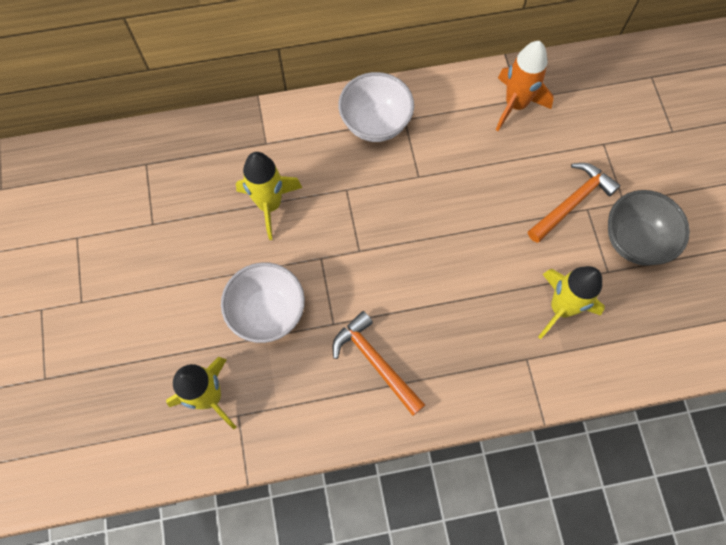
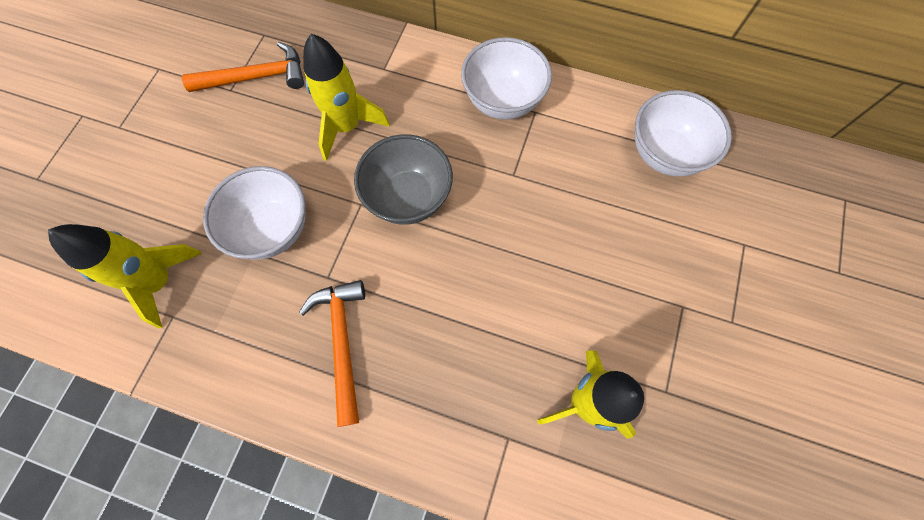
camera: 30 degrees right, 0 degrees up
orange rocket [496,41,554,131] -> white bowl [635,90,732,177]
orange hammer [528,163,620,243] -> orange hammer moved to [182,42,304,92]
grey bowl [608,190,690,266] -> grey bowl moved to [354,134,453,225]

